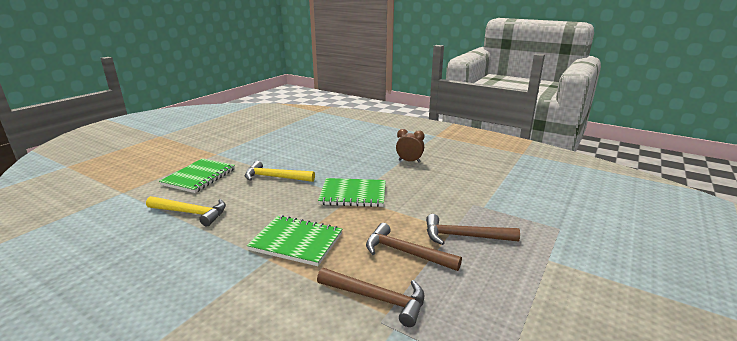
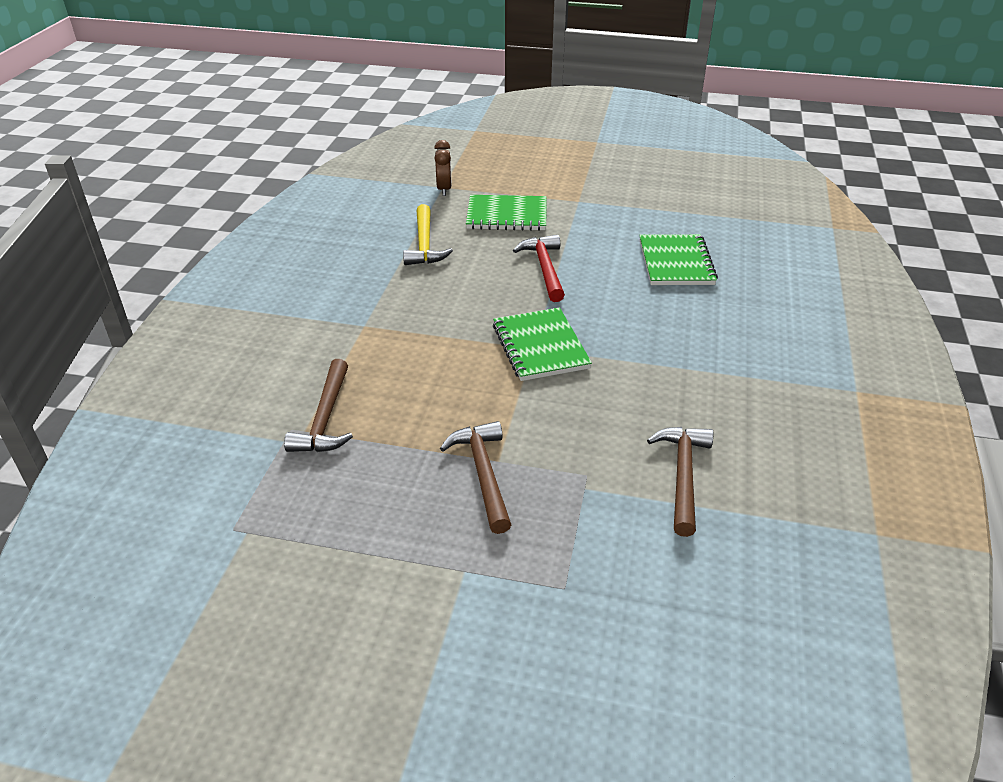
camera: 70 degrees right, 15 degrees up
yellow hammer [245,161,315,182] -> red hammer [513,235,565,302]
green notebook [247,215,342,266] -> green notebook moved to [639,234,718,285]
brown hammer [366,223,462,271] -> brown hammer moved to [647,427,713,537]
brown clock [396,129,424,163] -> brown clock moved to [434,140,452,196]

